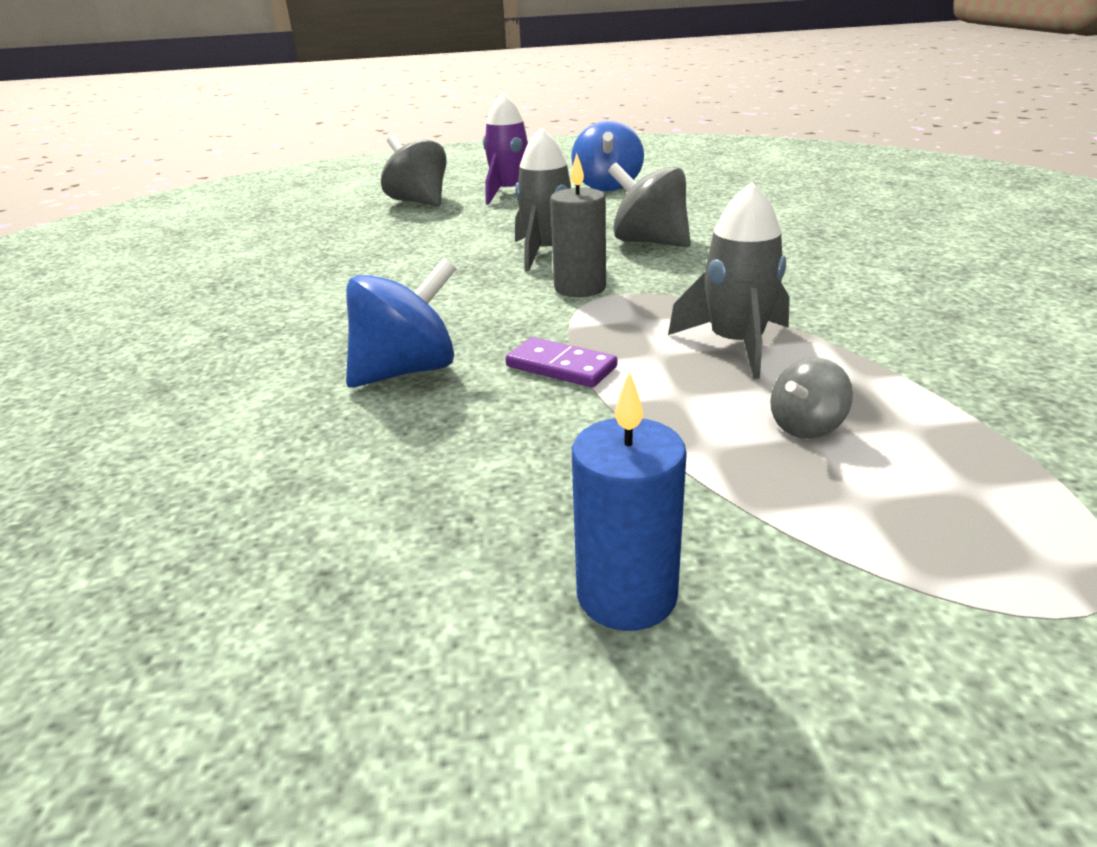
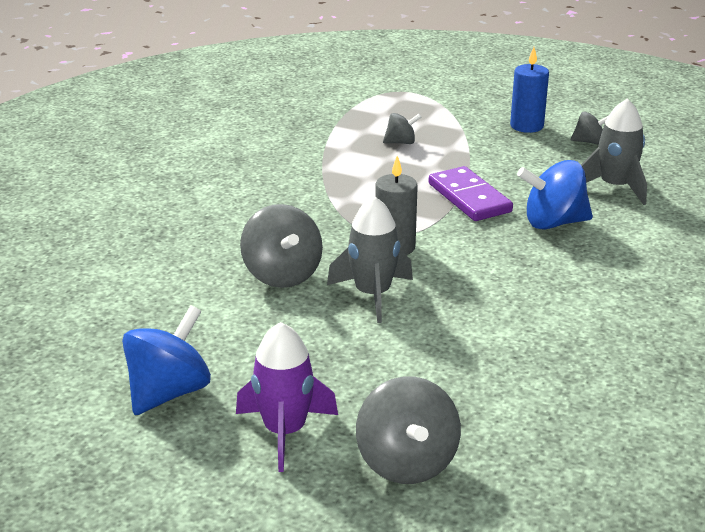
camera: 150 degrees left, 0 degrees up
purple domino [506,337,617,387] -> purple domino [429,166,513,221], size x1.51
grey rocket [668,182,790,379] -> grey rocket moved to [581,99,647,205]
none -> grey spinning top [571,112,609,145]

